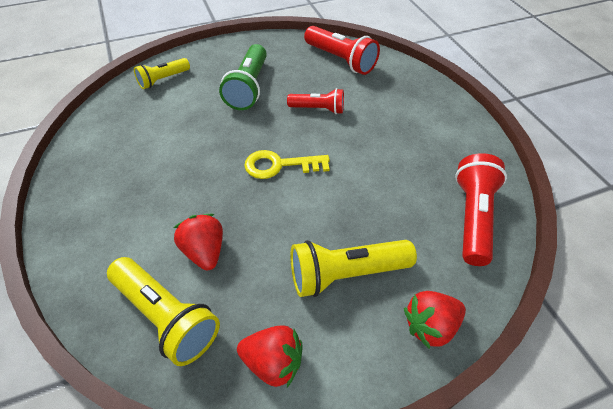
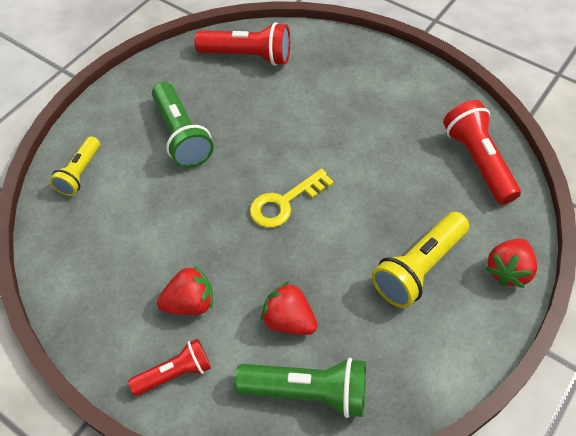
camera: 30 degrees left, 5 degrees up
yellow flashlight [107,257,220,366] -> green flashlight [234,358,366,418]
red strawberry [237,325,302,387] -> red strawberry moved to [157,265,213,315]
red flashlight [287,88,344,114] -> red flashlight moved to [128,338,211,396]

